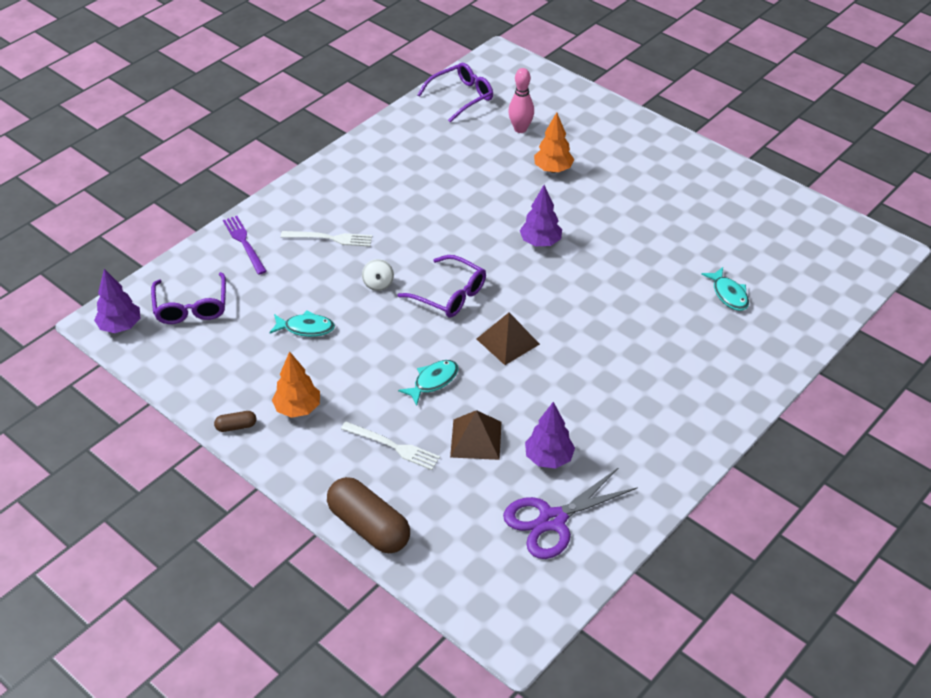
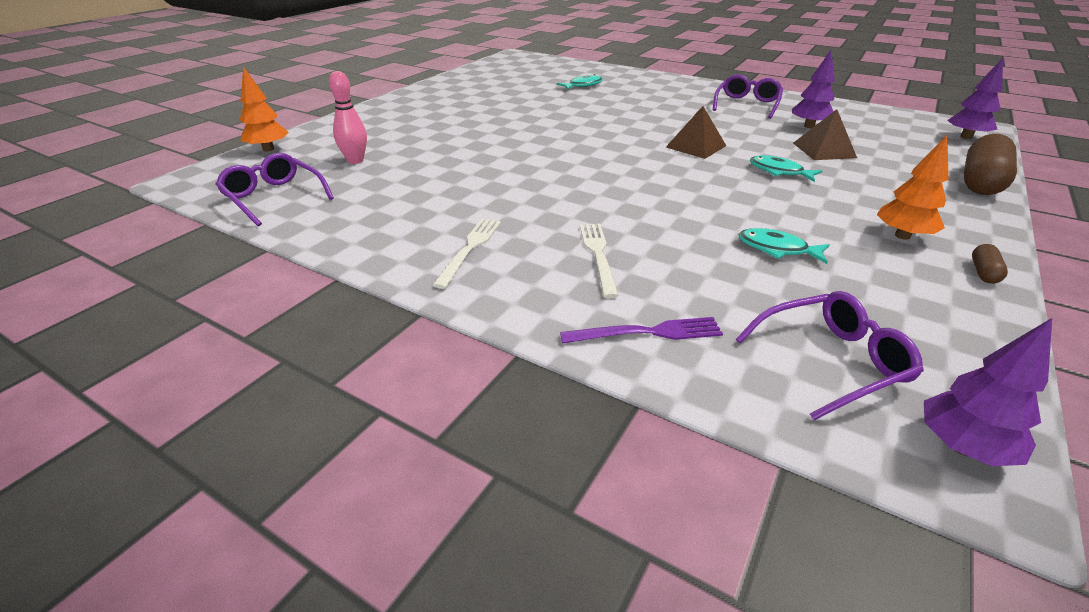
camera: 100 degrees left, 10 degrees down
brown capsule [214,411,256,432] -> brown capsule turned 45 degrees clockwise [972,244,1008,284]
purple fork [223,216,267,275] -> purple fork turned 150 degrees counterclockwise [560,317,723,344]
turquoise fish [269,311,335,337] -> turquoise fish turned 60 degrees counterclockwise [738,228,829,264]
white fork [341,422,440,470] -> white fork moved to [433,218,501,289]
white spinning top [362,259,394,291] -> none
purple glasses [397,255,486,318] -> purple glasses moved to [713,74,783,119]
purple scissors [503,467,638,559] -> none
purple tree [520,185,562,246] -> purple tree moved to [947,58,1003,139]
orange tree [534,112,574,173] -> orange tree moved to [240,67,289,151]

